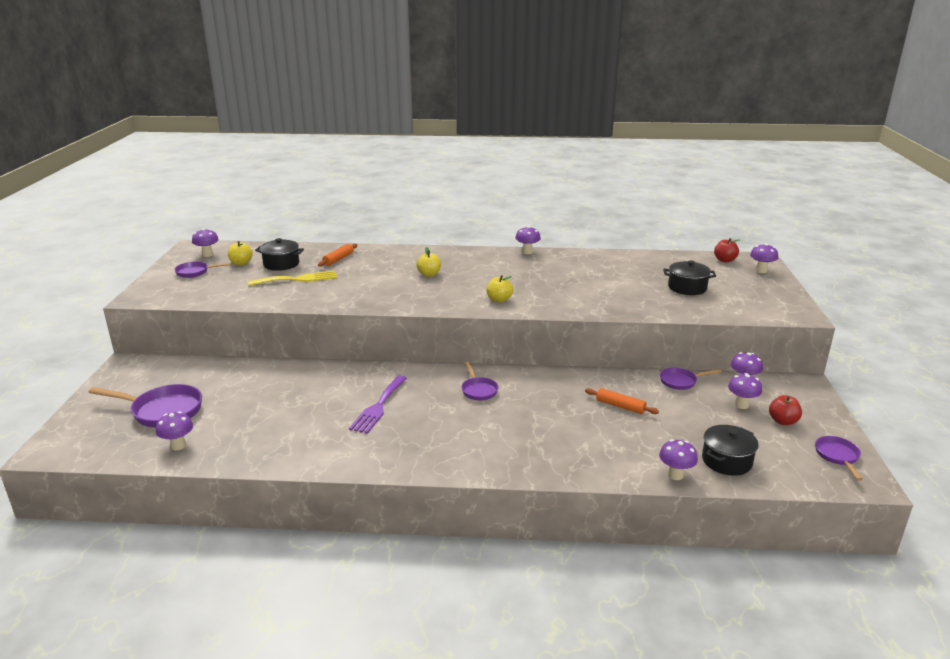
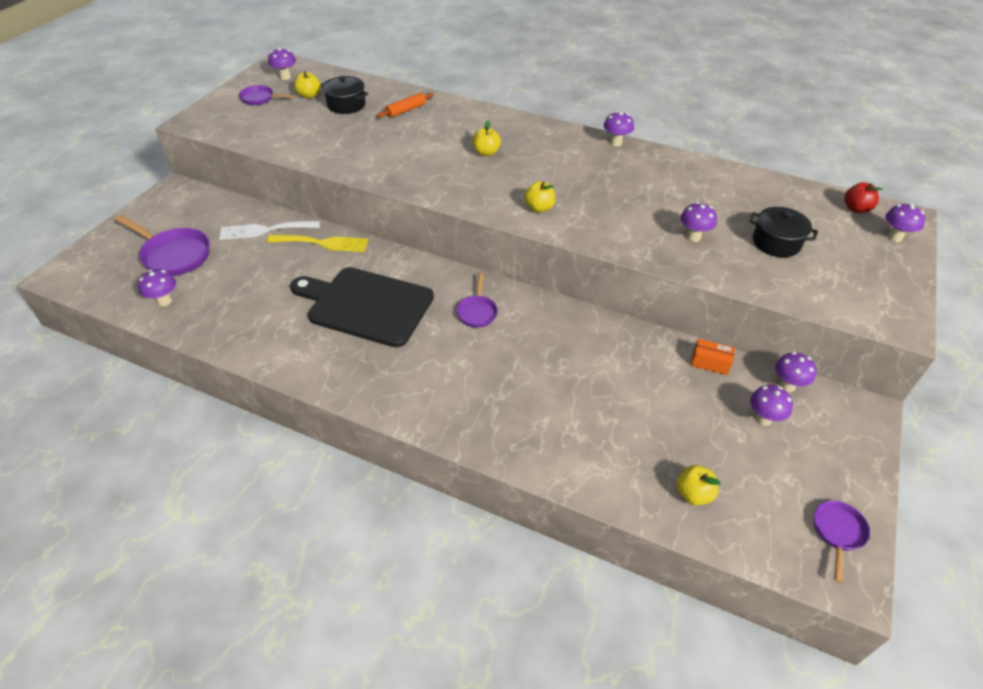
camera: 20 degrees right, 20 degrees up
yellow fork [248,271,337,286] -> yellow fork moved to [267,235,368,252]
purple fork [349,375,407,434] -> black cutting board [290,267,434,348]
orange rolling pin [585,388,659,414] -> none
purple mushroom [659,439,698,480] -> purple mushroom moved to [680,202,717,242]
purple pan [660,367,722,390] -> orange box [691,339,735,375]
black pot [702,425,759,476] -> yellow apple [677,465,721,505]
red apple [769,395,802,425] -> none
none -> white fork [219,221,320,240]

